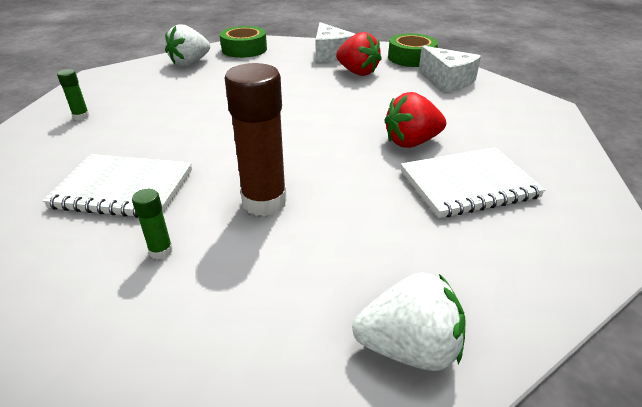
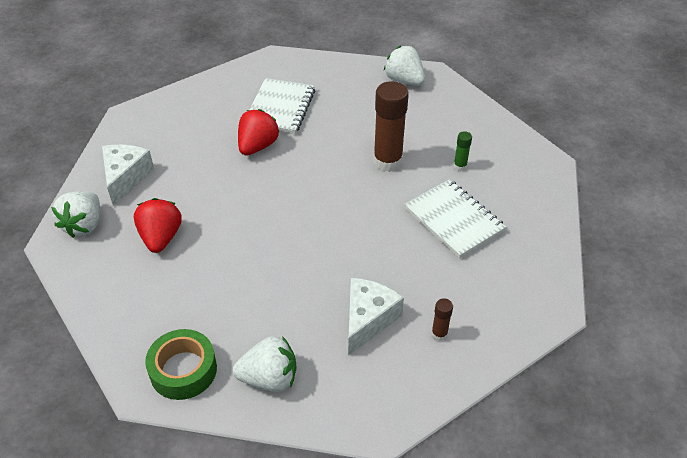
camera: 135 degrees left, 10 degrees up
green glue stick [57,69,90,120] -> brown glue stick [431,298,453,341]
white cheese [316,22,355,62] -> white cheese moved to [348,278,404,356]
red strawberry [384,92,446,148] -> red strawberry turned 90 degrees counterclockwise [238,109,280,156]
green tape [388,34,438,67] -> white strawberry [51,191,100,238]
white notebook [401,147,545,218] -> white notebook turned 75 degrees clockwise [249,78,315,134]

